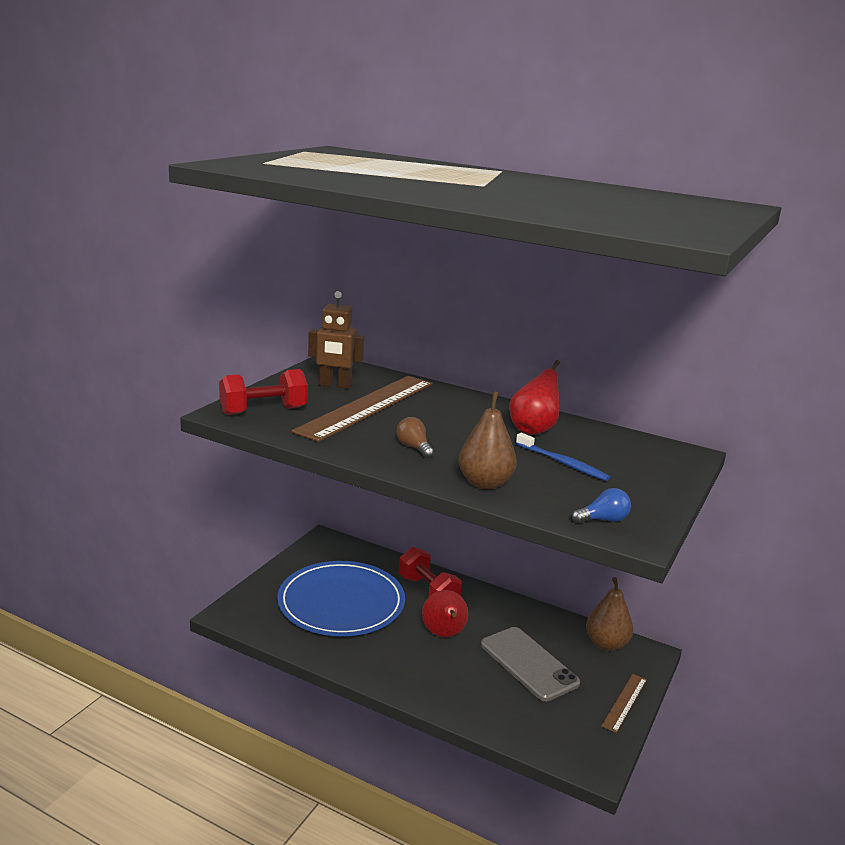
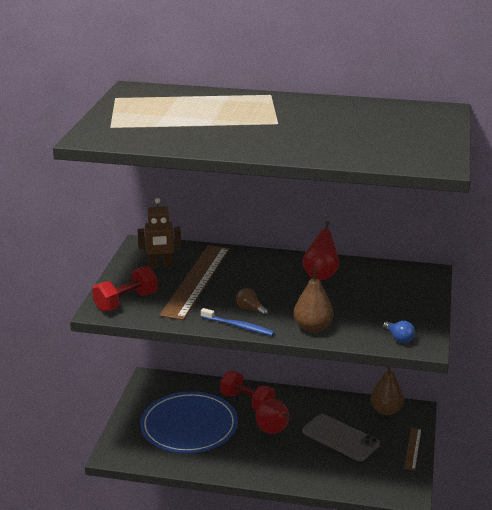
camera: 15 degrees left, 5 degrees up
blue toothbrush [516,433,610,481] -> blue toothbrush moved to [201,308,274,336]
blue light bulb [572,488,631,523] -> blue light bulb turned 90 degrees clockwise [383,321,415,343]

